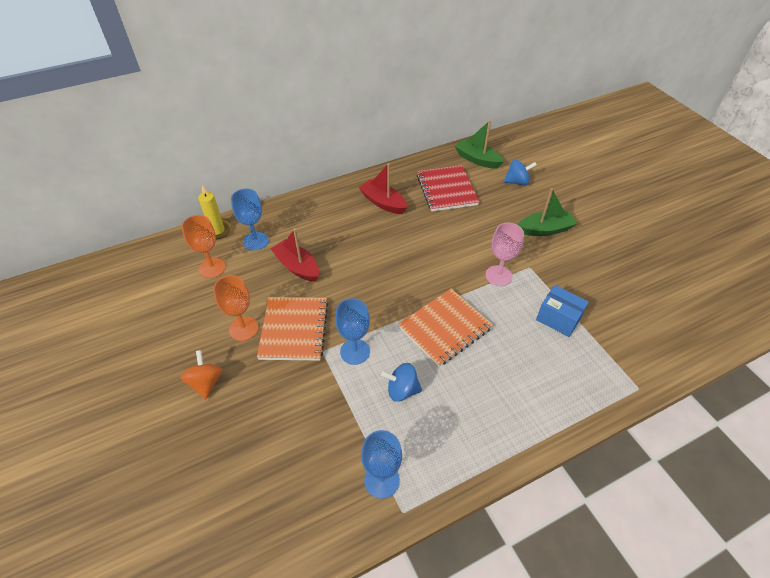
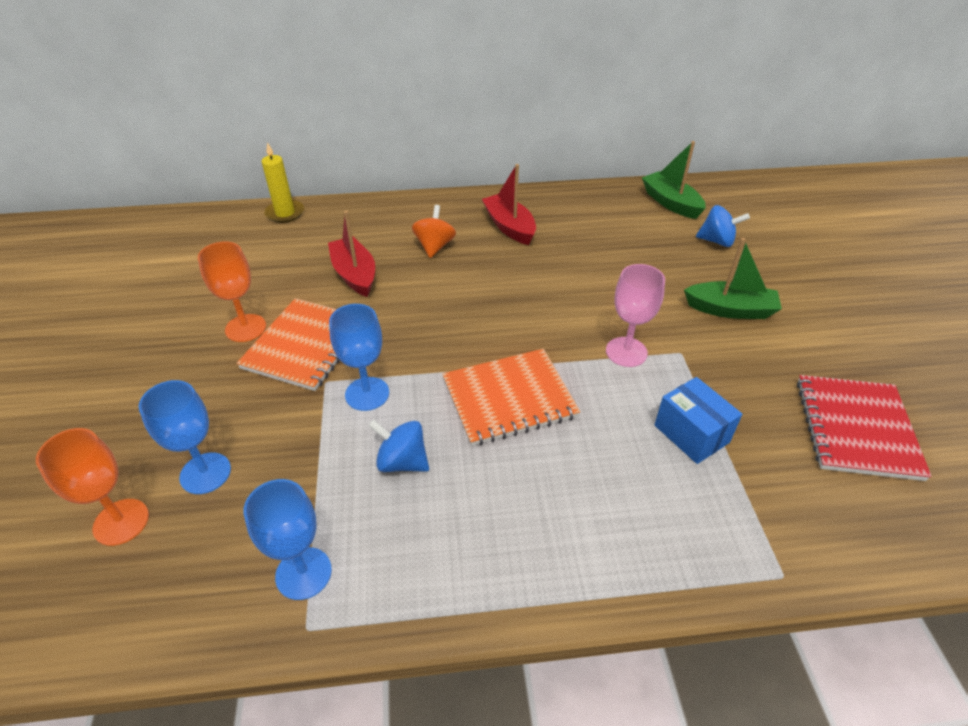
camera: 20 degrees right, 5 degrees down
orange spinning top [181,350,223,400] -> orange spinning top moved to [412,205,456,258]
orange goblet [182,215,226,278] -> orange goblet moved to [36,428,149,546]
blue goblet [231,189,269,251] -> blue goblet moved to [139,380,231,494]
red notebook [417,165,479,211] -> red notebook moved to [797,375,932,481]

